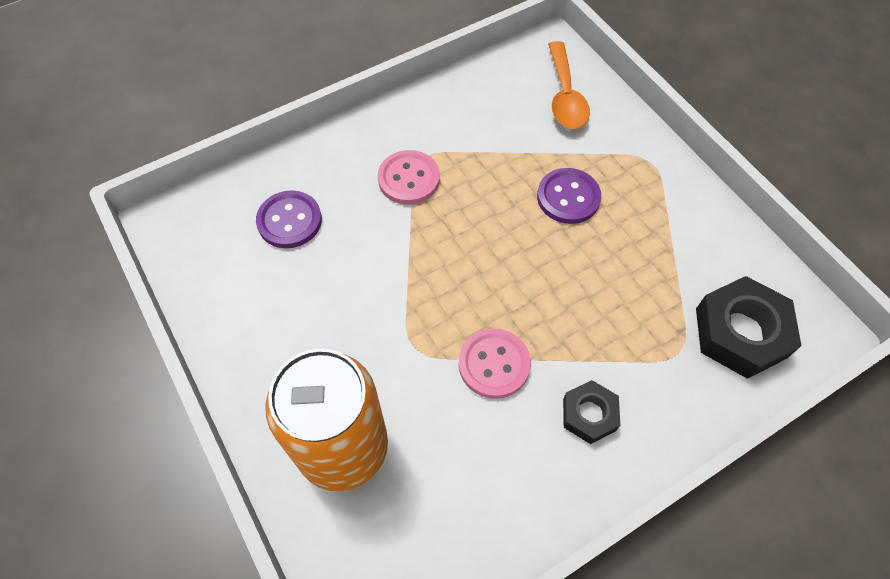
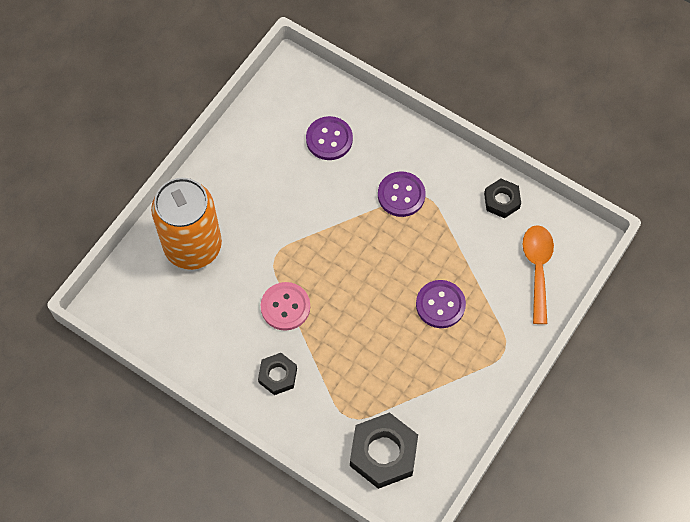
camera: 65 degrees right, 5 degrees up
pink button [378,150,440,205] -> purple button [378,172,425,217]
orange spoon [548,41,590,129] -> orange spoon turned 120 degrees clockwise [523,225,554,324]
none -> black nut [484,179,521,218]

